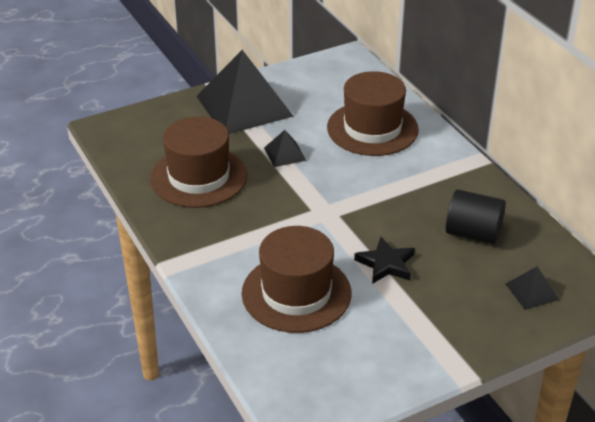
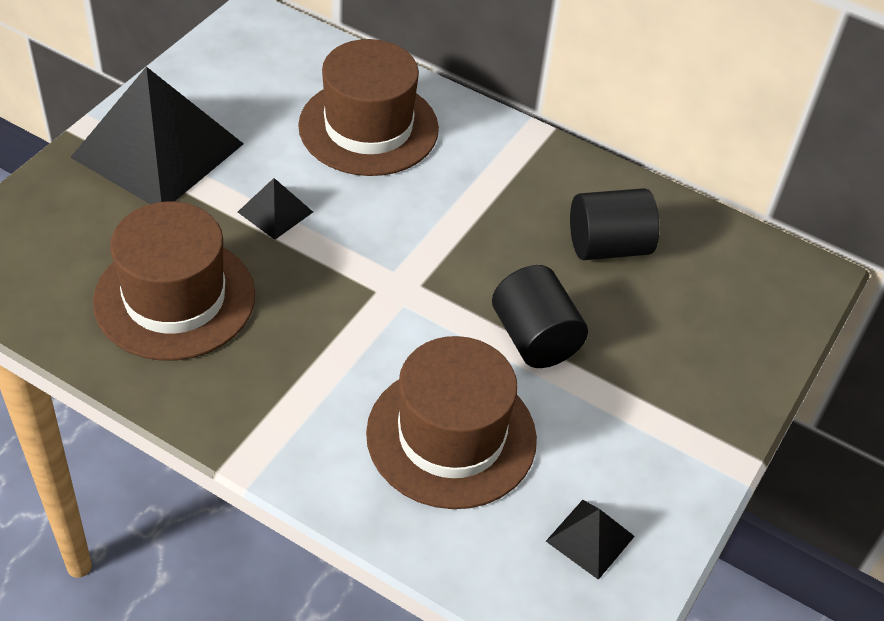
camera: 35 degrees left, 10 degrees up
black star [354,237,415,284] -> black cylinder [492,265,588,368]
black pyramid [506,266,559,310] -> black pyramid moved to [546,500,635,580]

